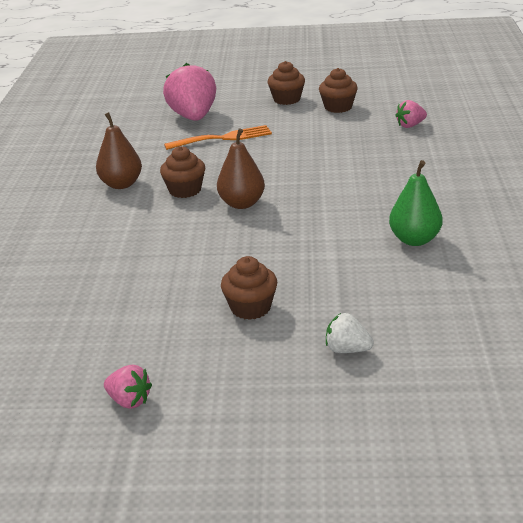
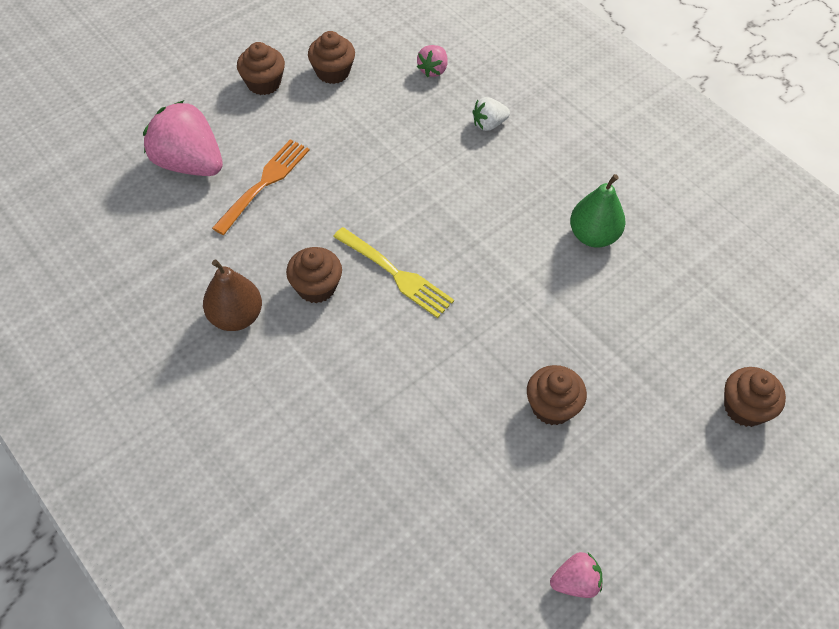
camera: 45 degrees left, 25 degrees up
brown pear [217,128,265,209] -> yellow fork [333,227,454,318]
white strawberry [326,313,374,353] -> white strawberry moved to [472,97,510,131]
none -> brown cupcake [724,367,786,427]

